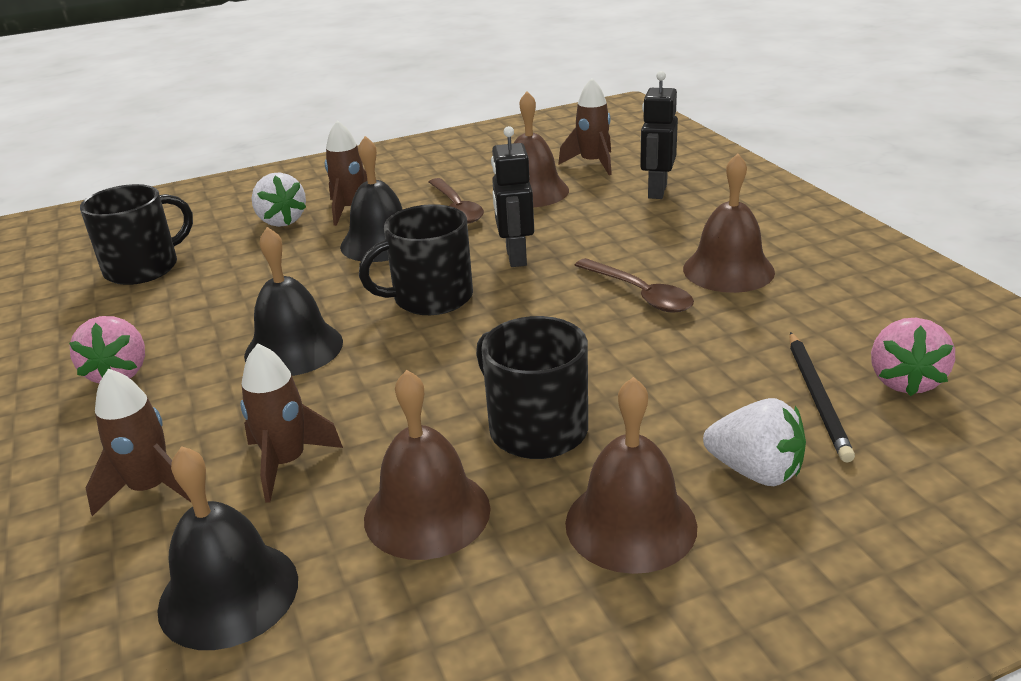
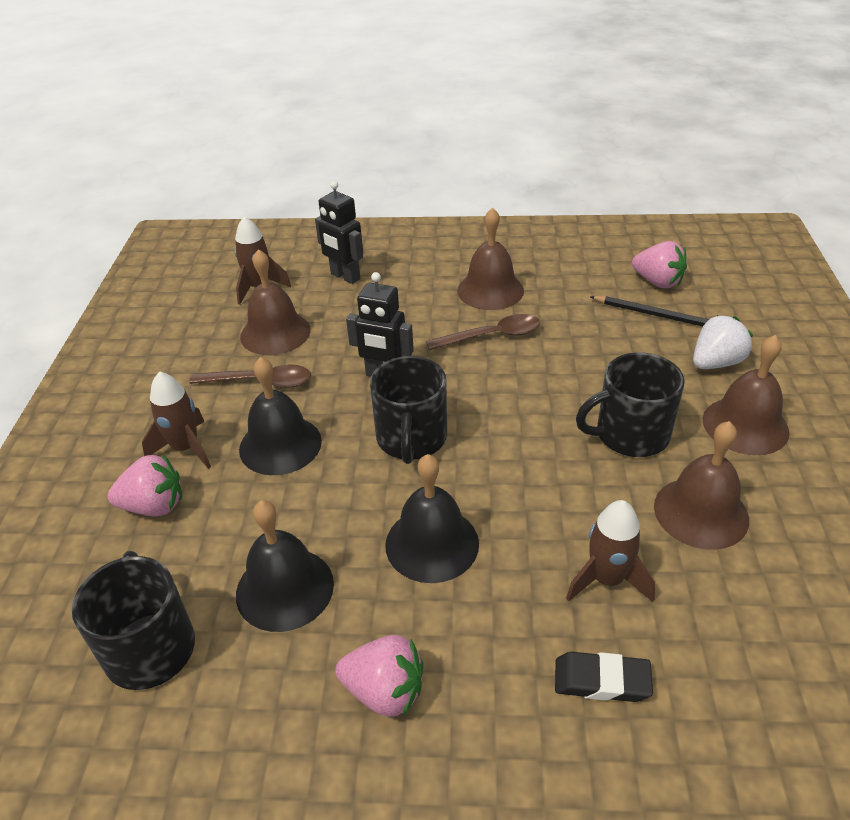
camera: 65 degrees left, 10 degrees up
brown rocket [86,368,191,516] -> black eraser [555,652,653,702]
black bell [157,446,298,650] -> black bell moved to [236,500,334,632]
white strawberry [252,172,306,227] -> pink strawberry [108,455,182,516]

